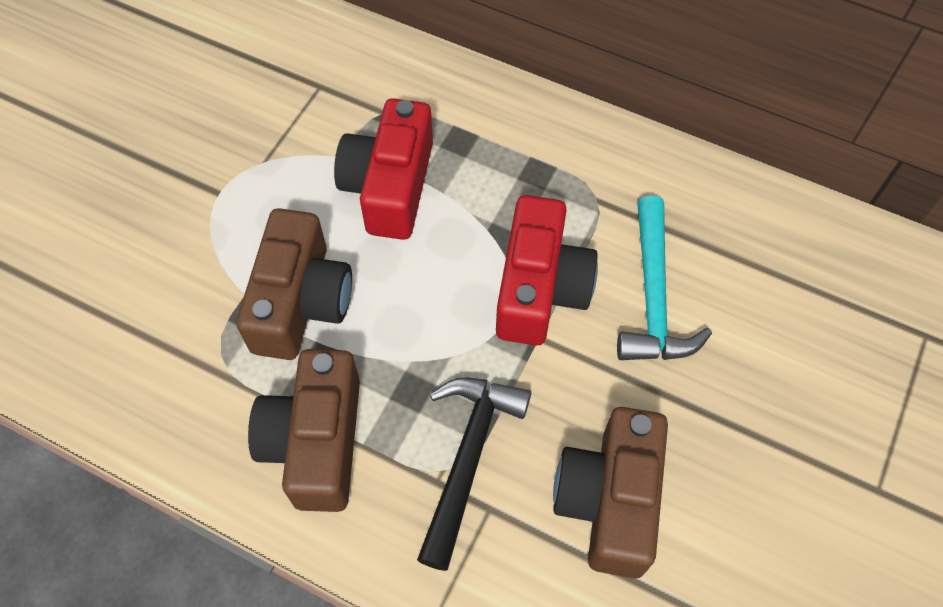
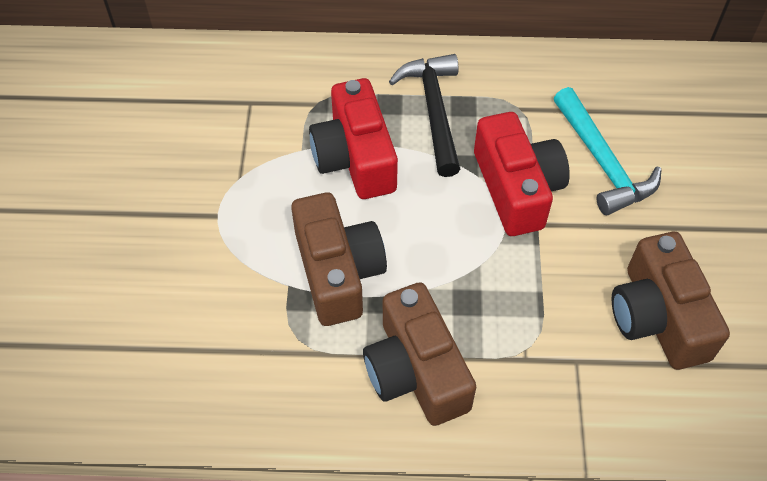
camera: 25 degrees left, 5 degrees down
black hammer [417,378,531,571] -> black hammer moved to [389,54,460,177]

